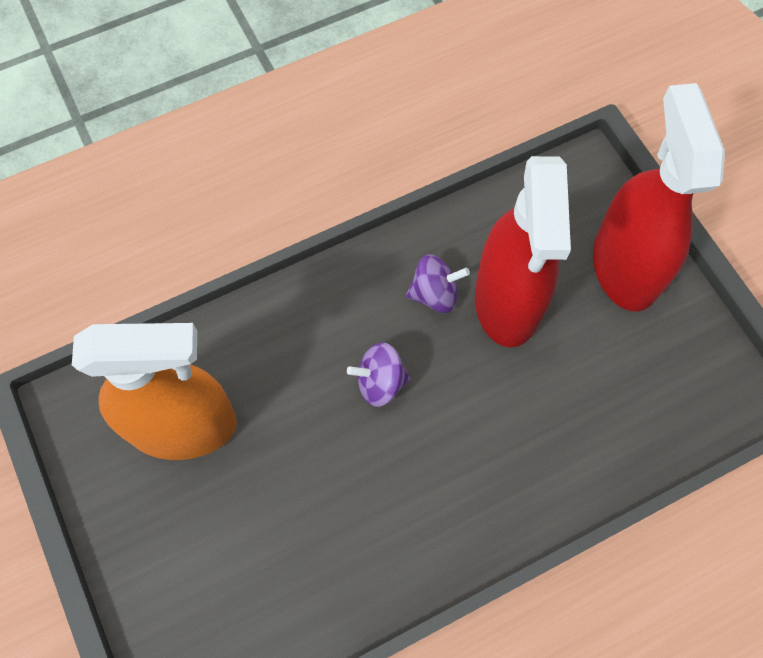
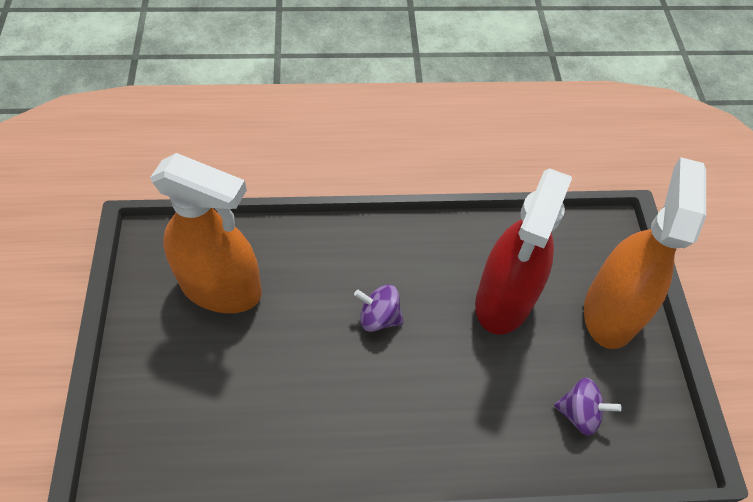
camera: 20 degrees right, 10 degrees down
purple spinning top [406,255,470,313] -> purple spinning top moved to [554,378,622,436]
red spray bottle [593,83,725,311] -> orange spray bottle [584,157,706,349]

